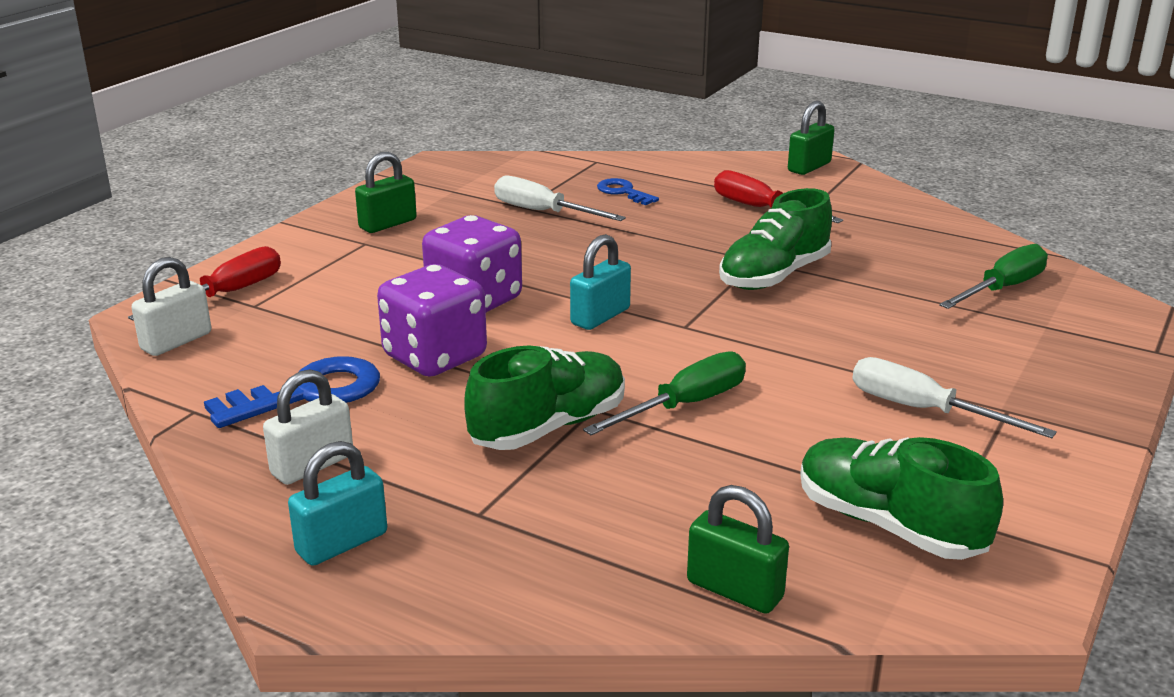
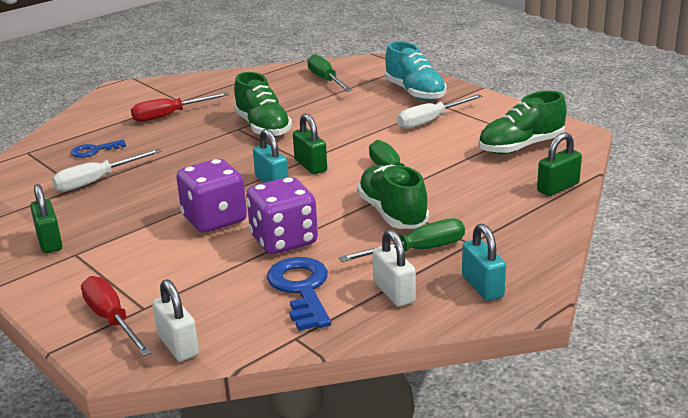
camera: 70 degrees left, 0 degrees up
green padlock [788,101,835,175] -> green padlock moved to [293,113,327,174]
none -> green screwdriver [339,218,465,262]
none -> turquoise shoe [385,41,446,101]

